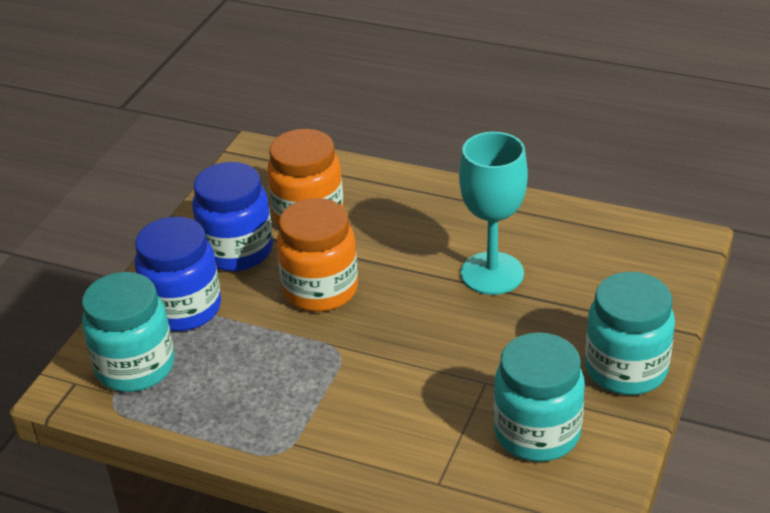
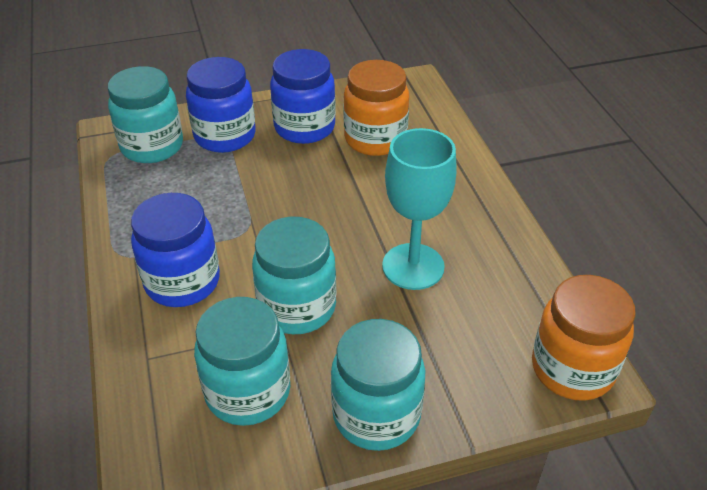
camera: 50 degrees right, 5 degrees up
orange jar [276,198,358,312] -> orange jar moved to [532,275,636,401]
none -> blue jar [131,193,220,307]
none -> turquoise jar [252,217,337,334]

